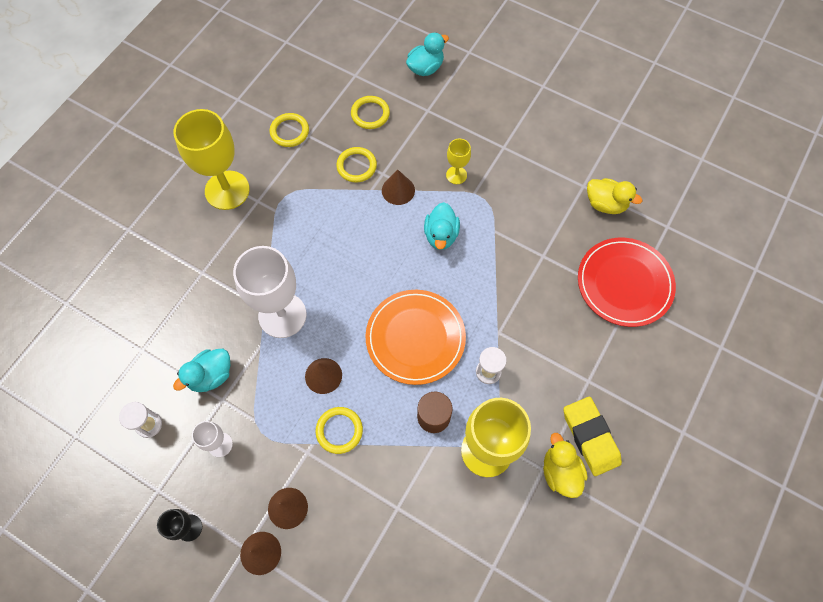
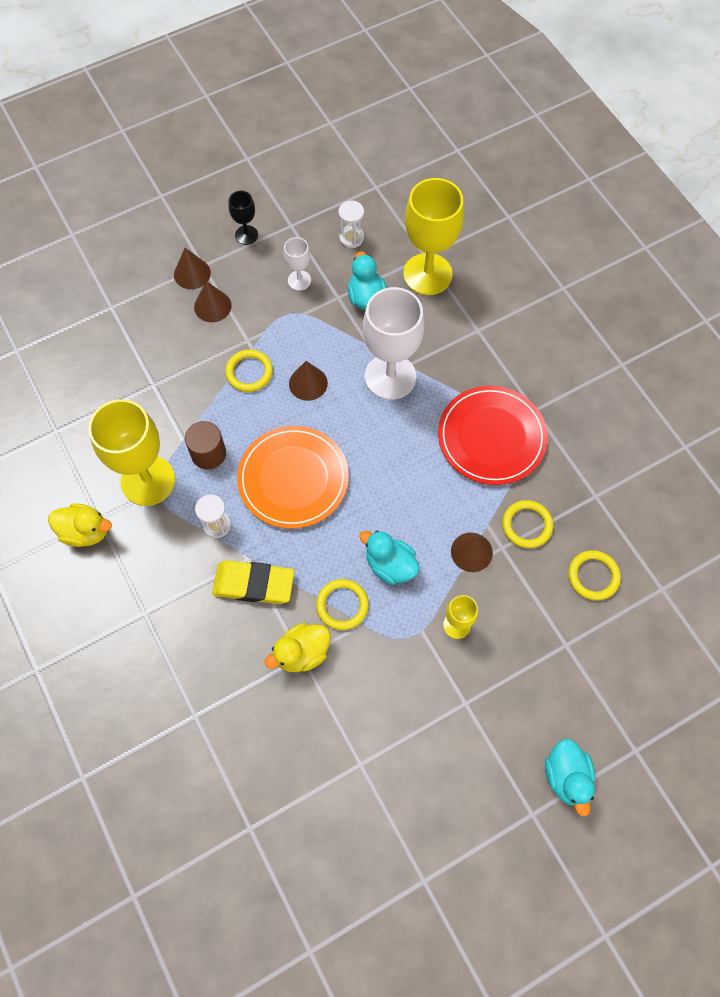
camera: 120 degrees right, 0 degrees up
yellow goblet [174,109,250,210] -> yellow goblet moved to [403,178,464,295]
yellow ring [269,113,309,147] -> yellow ring moved to [316,579,369,630]
turquoise duck [406,32,449,76] -> turquoise duck moved to [545,739,595,817]
yellow eraser [563,397,622,476] -> yellow eraser moved to [212,560,294,604]
red plate [578,238,676,327] -> red plate moved to [438,386,548,485]
yellow duck [587,178,642,214] -> yellow duck moved to [265,623,331,672]

